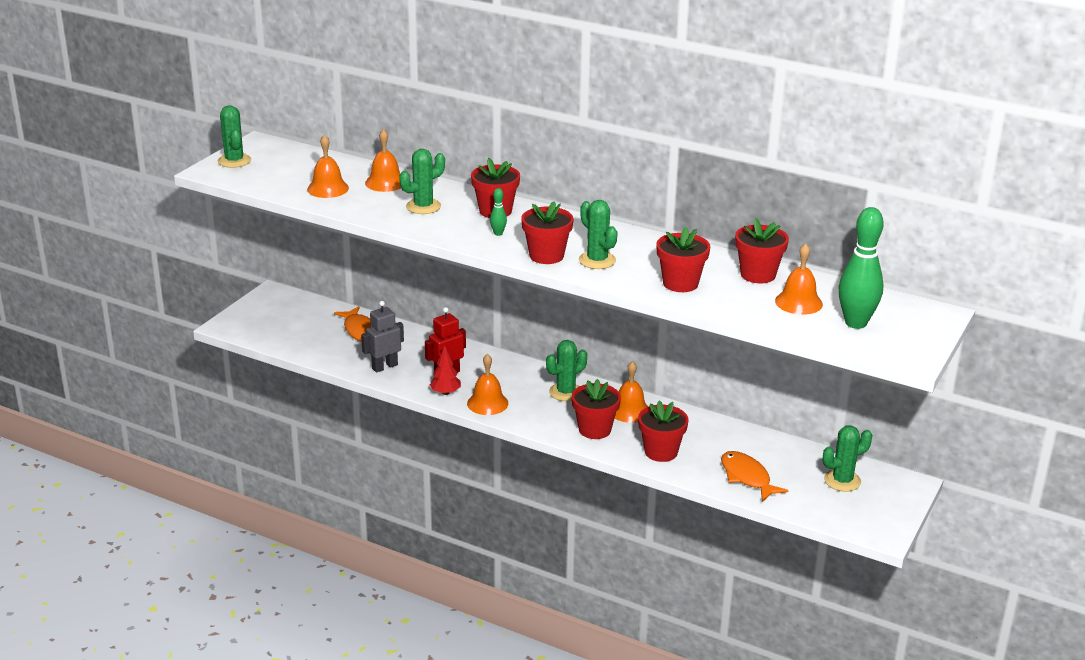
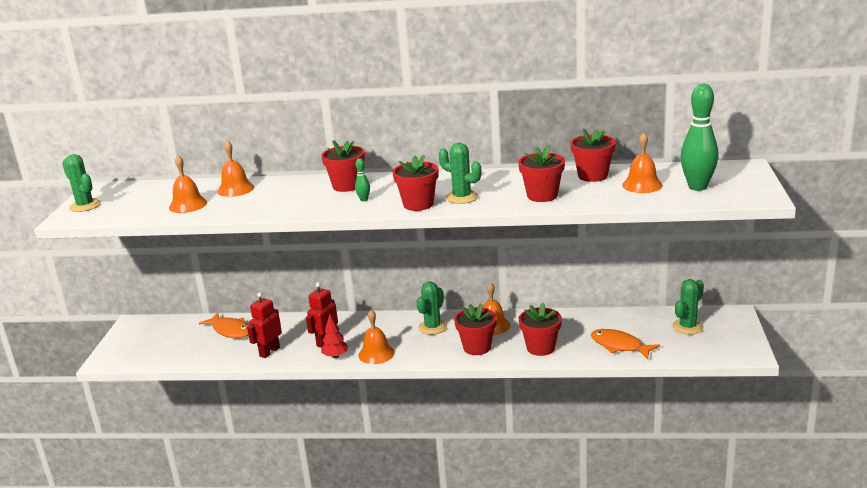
camera: 20 degrees left, 5 degrees down
grey robot [361,301,404,372] -> red robot [247,292,282,358]
green cactus [399,149,445,214] -> none

